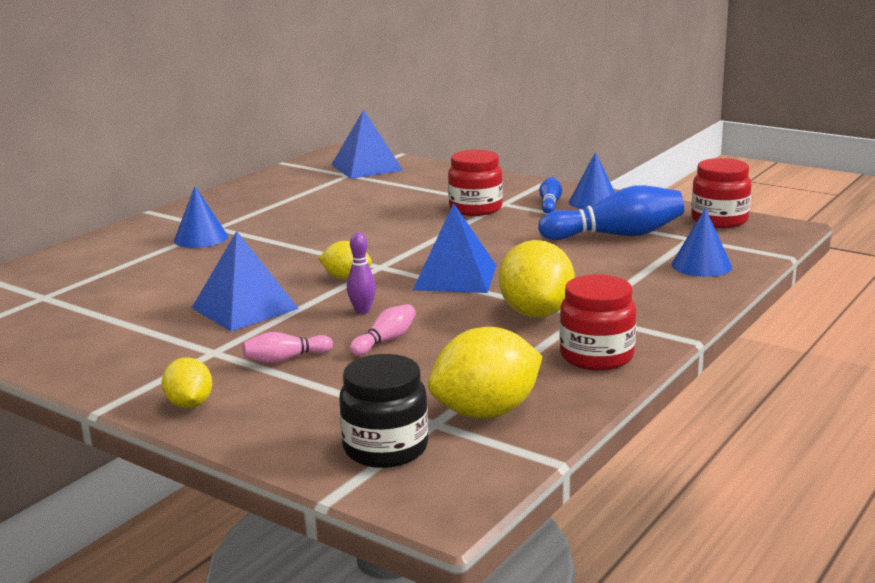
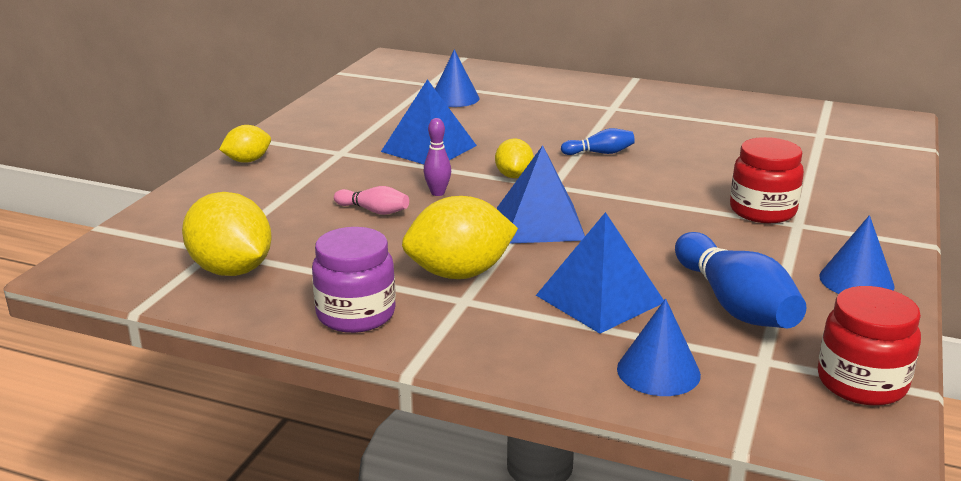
camera: 75 degrees right, 5 degrees up
blue cone [174,186,228,248] -> blue cone moved to [435,49,479,107]
pink bowling pin [242,332,333,364] -> none
blue pyramid [331,109,403,179] -> blue pyramid moved to [536,212,664,334]
black jar [339,354,429,468] -> none
blue bowling pin [539,177,562,214] -> blue bowling pin moved to [561,128,635,155]
red jar [560,274,636,370] -> purple jar [312,227,396,333]

